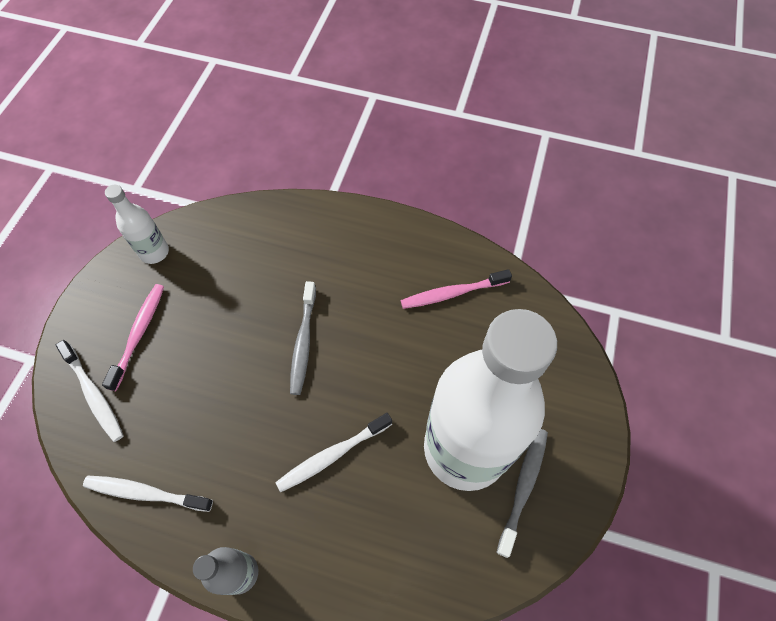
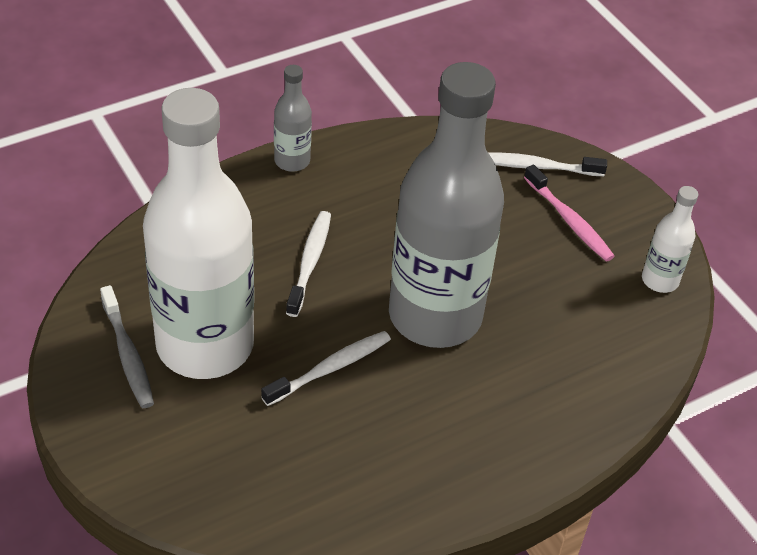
camera: 130 degrees right, 15 degrees down
white toothbrush [83,476,213,512] -> white toothbrush moved to [261,331,391,406]
grey toothbrush [290,281,316,395] -> grey bottle [389,62,504,348]
pink toothbrush [401,269,512,309] -> none

